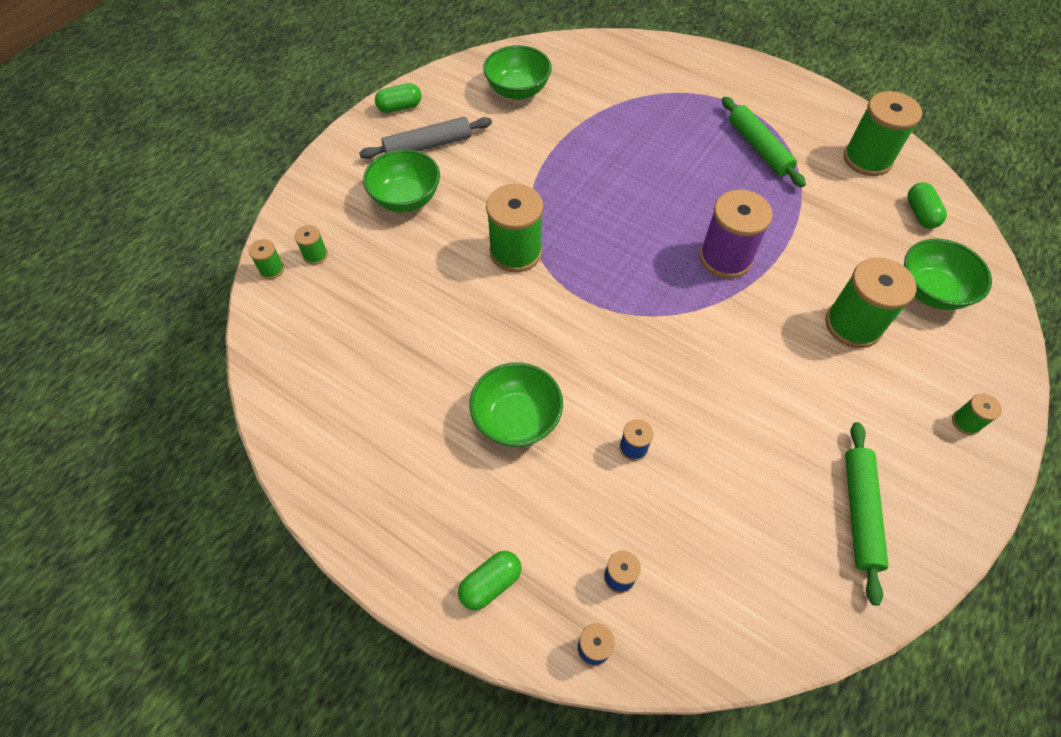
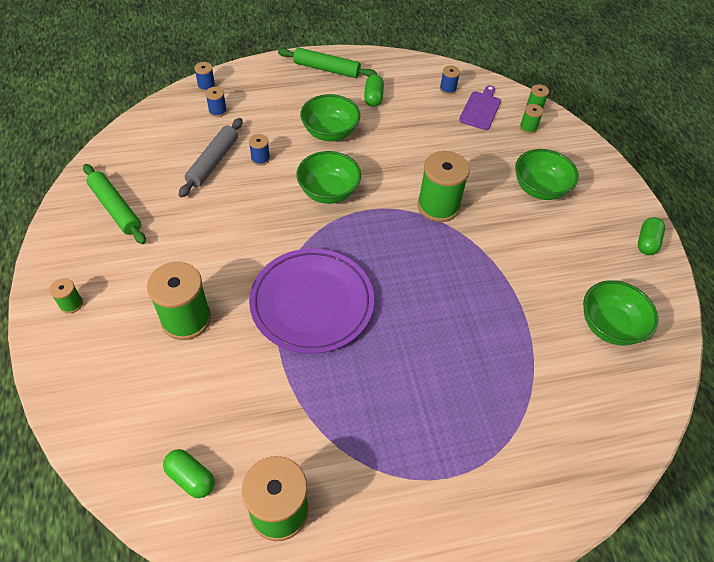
camera: 130 degrees right, 5 degrees down
grey rolling pin [359,117,492,159] -> grey rolling pin moved to [179,118,243,198]
green capsule [458,551,522,610] -> green capsule moved to [364,74,384,107]
purple spool [700,190,773,279] -> purple plate [249,248,374,354]
green rolling pin [722,96,806,187] -> green rolling pin moved to [278,48,377,78]
green bowl [904,239,992,310] -> green bowl moved to [296,151,361,204]
none -> blue spool [440,65,460,95]
none -> purple cutting board [459,85,501,130]

